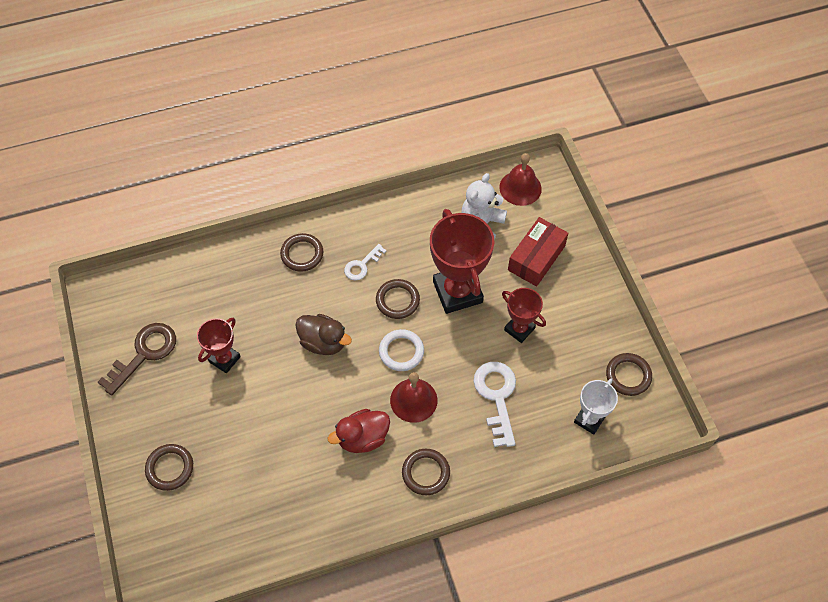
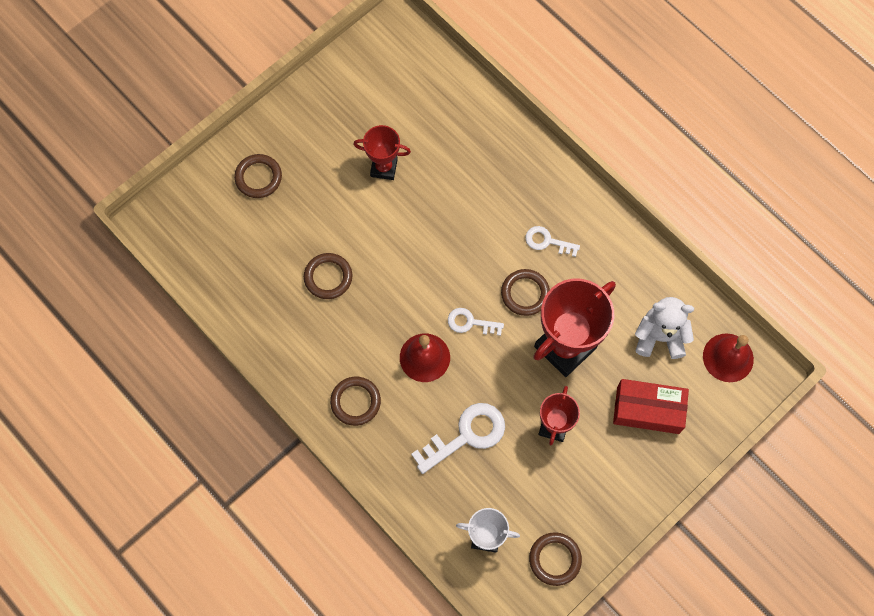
camera: 65 degrees right, 10 degrees up
brown key [98,323,176,396] -> none
brown ring [280,233,323,272] -> brown ring moved to [304,253,352,299]
brown duck [296,314,352,355] -> none
red duck [328,409,390,453] -> none
white ring [379,329,424,371] -> white key [448,308,504,336]

